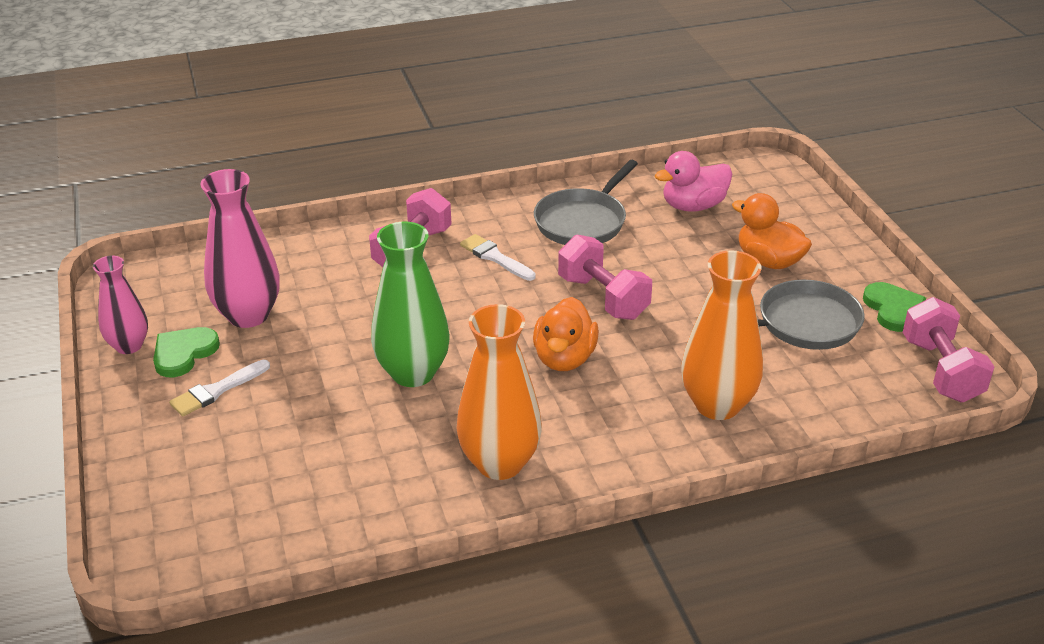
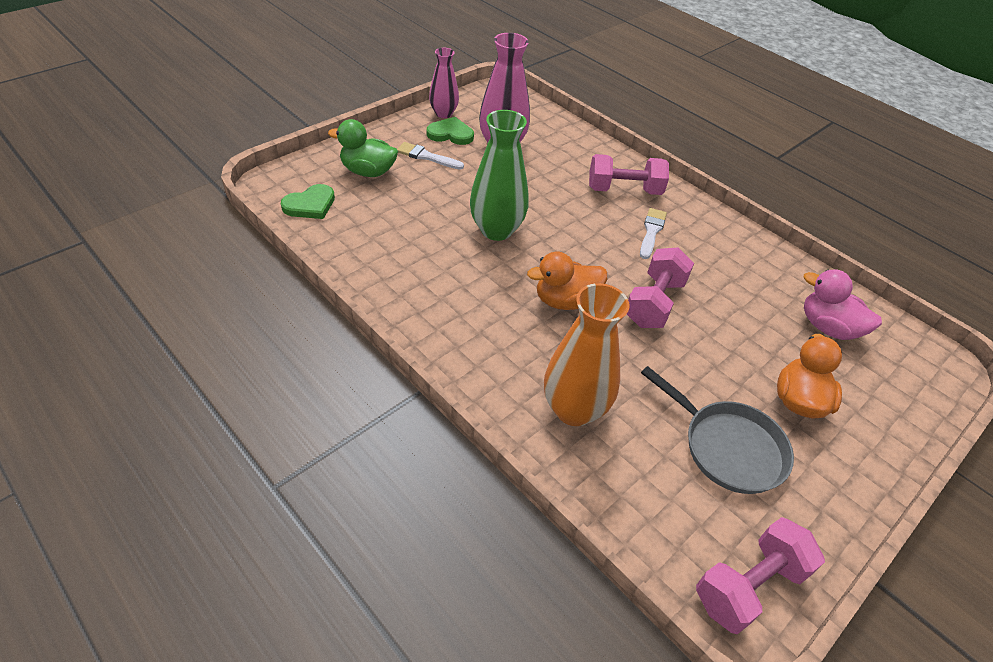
camera: 60 degrees right, 10 degrees up
orange vase [456,304,542,480] -> none
grey pan [534,160,638,245] -> none
green heart [863,282,926,332] -> green heart moved to [281,184,335,219]
none -> green duck [328,119,398,177]

